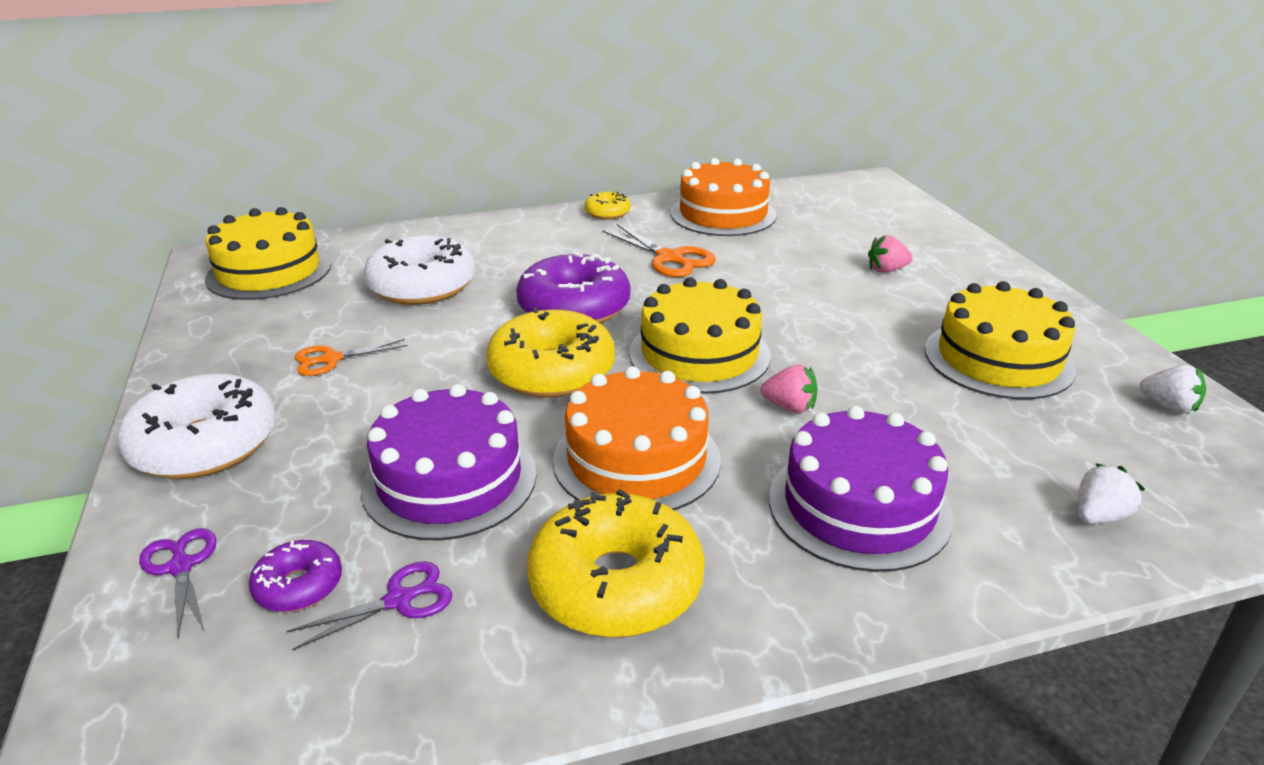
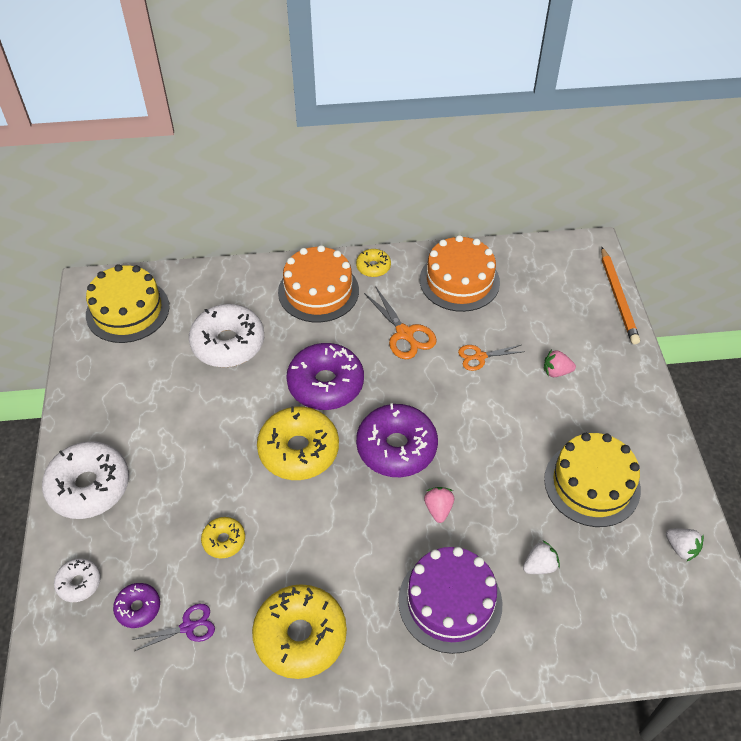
camera: 10 degrees right, 20 degrees up
purple scissors [139,528,217,638] -> white donut [54,558,101,602]
orange scissors [295,339,408,376] -> orange scissors moved to [458,345,525,371]
purple cake [361,384,537,540] -> yellow donut [201,517,245,558]
orange cake [553,366,721,510] -> orange cake moved to [278,245,359,322]
yellow cake [629,277,771,394] -> purple donut [356,403,438,477]
pink strawberry [760,365,818,413] -> pink strawberry turned 120 degrees counterclockwise [424,487,454,523]
white strawberry [1078,463,1145,524] -> white strawberry moved to [523,540,560,574]
none -> orange pencil [601,247,640,344]

